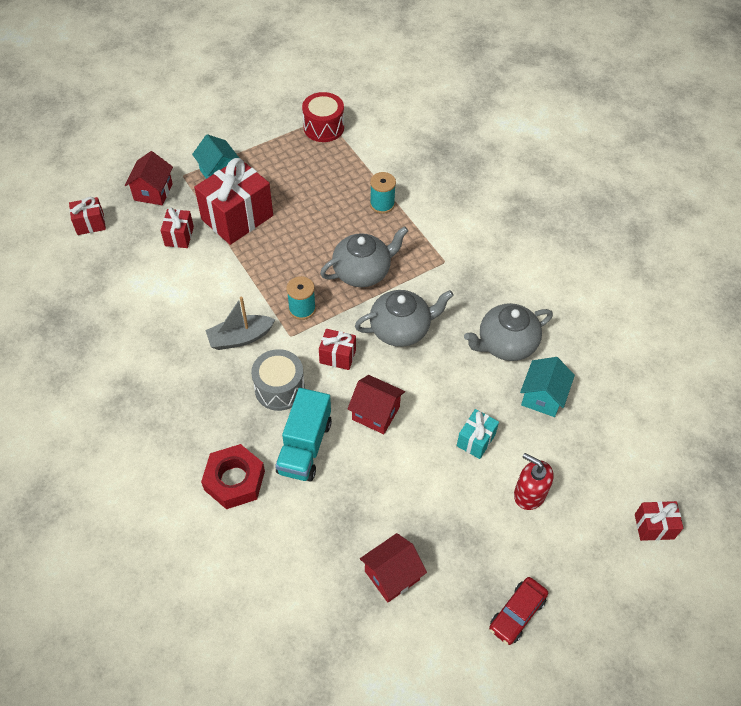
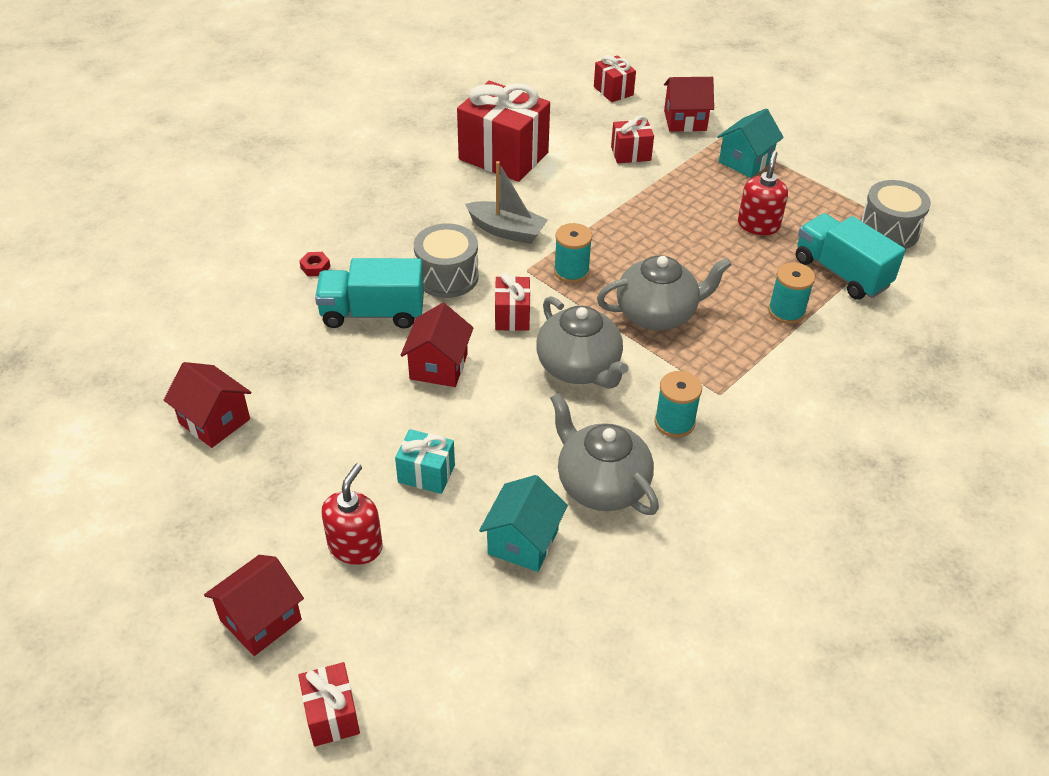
camera: 75 degrees right, 10 degrees down
red gift [194,158,273,245] -> red gift moved to [457,81,550,182]
red nut [201,444,265,509] -> red nut [299,252,330,276], size x0.41
grey boat [205,296,275,350] -> grey boat turned 150 degrees clockwise [465,161,548,244]
red drum [302,92,344,142] -> grey drum [860,180,931,249]
grey teapot [320,226,408,287] -> grey teapot turned 60 degrees counterclockwise [597,255,732,330]
red car [489,577,548,645] -> none
turquoise house [520,357,575,417] -> turquoise house turned 75 degrees counterclockwise [479,475,568,572]
none -> red house [204,555,304,656]
none -> turquoise spool [655,371,702,438]
none -> red soap dispenser [738,151,788,235]
none -> turquoise truck [796,213,906,299]

